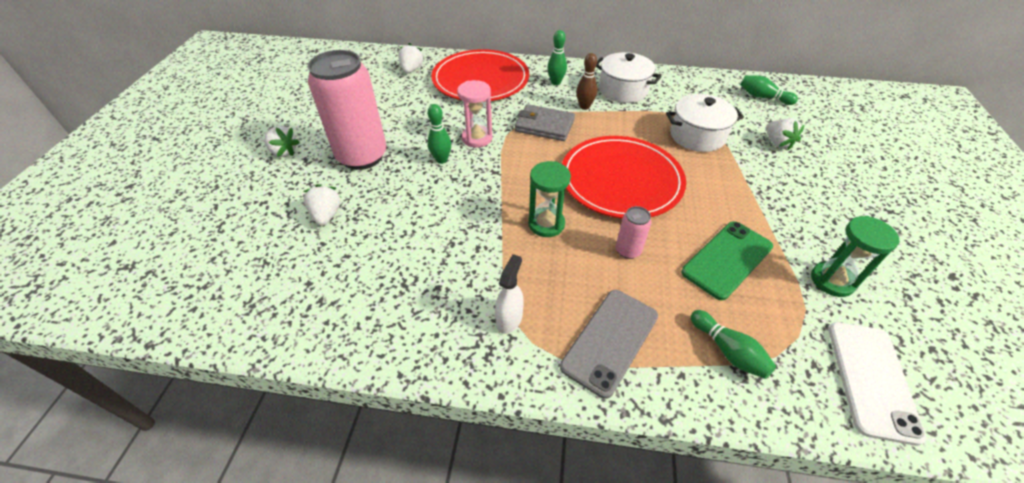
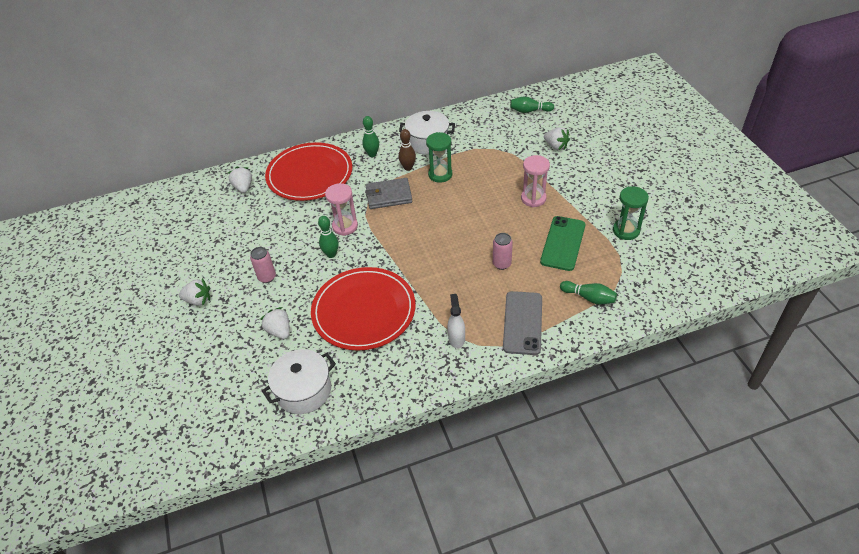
camera: 25 degrees left, 0 degrees up
pink can [308,50,387,170] -> pink can [250,247,276,283], size x0.43
green hourglass [528,161,571,237] -> green hourglass moved to [426,132,452,183]
red plate [562,136,686,219] -> red plate moved to [311,267,416,351]
white pot [666,94,744,152] -> white pot moved to [262,349,336,414]
white phone [828,322,927,446] -> none
none -> pink hourglass [521,155,550,207]

